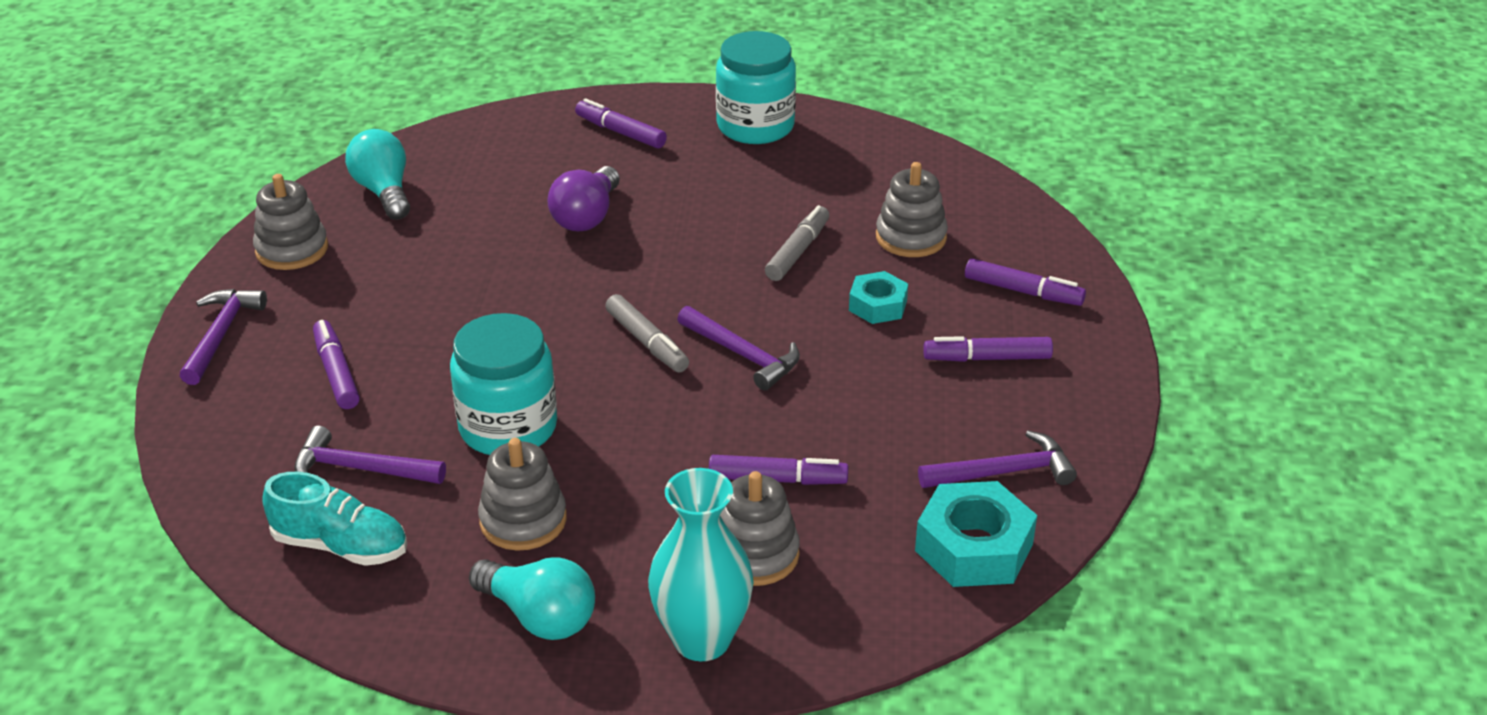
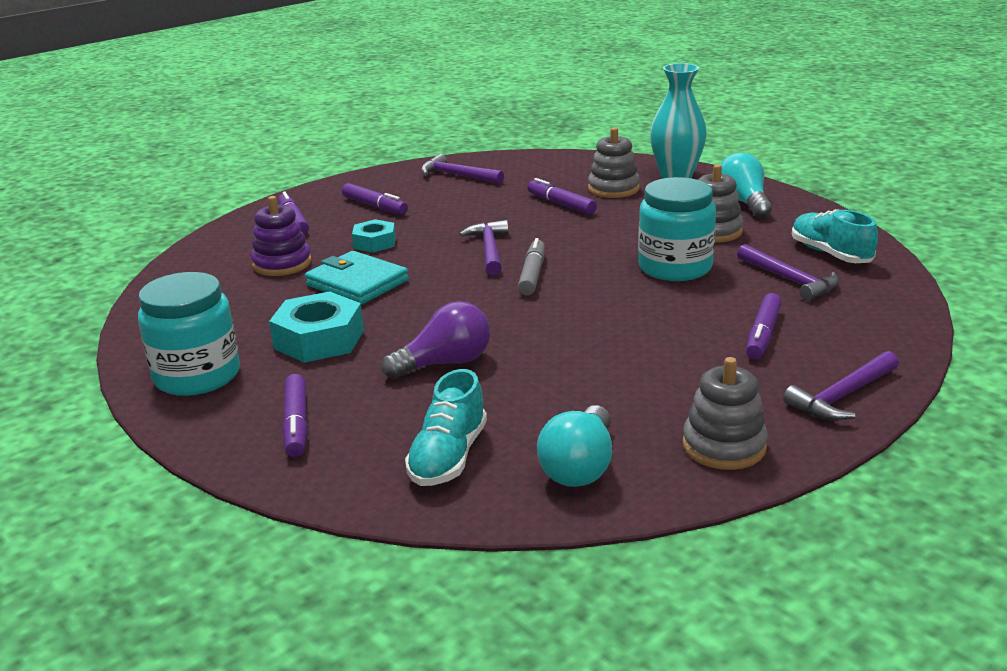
camera: 135 degrees left, 10 degrees down
grey marker [765,205,829,281] -> turquoise wallet [305,251,408,305]
grey stacking toy [876,162,948,257] -> purple stacking toy [251,196,312,276]
turquoise nut [915,481,1037,587] -> turquoise nut moved to [269,291,364,363]
none -> turquoise shoe [405,369,487,486]

